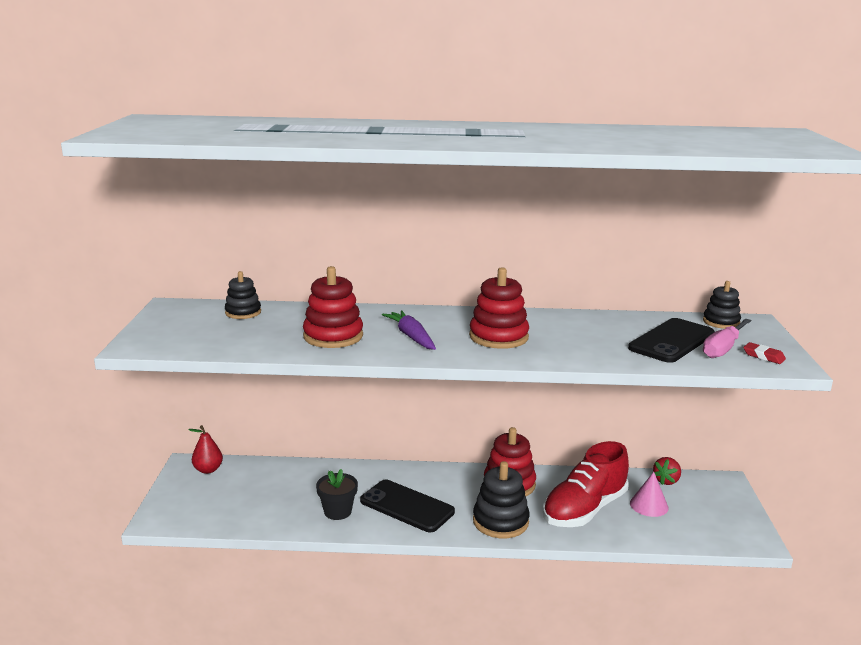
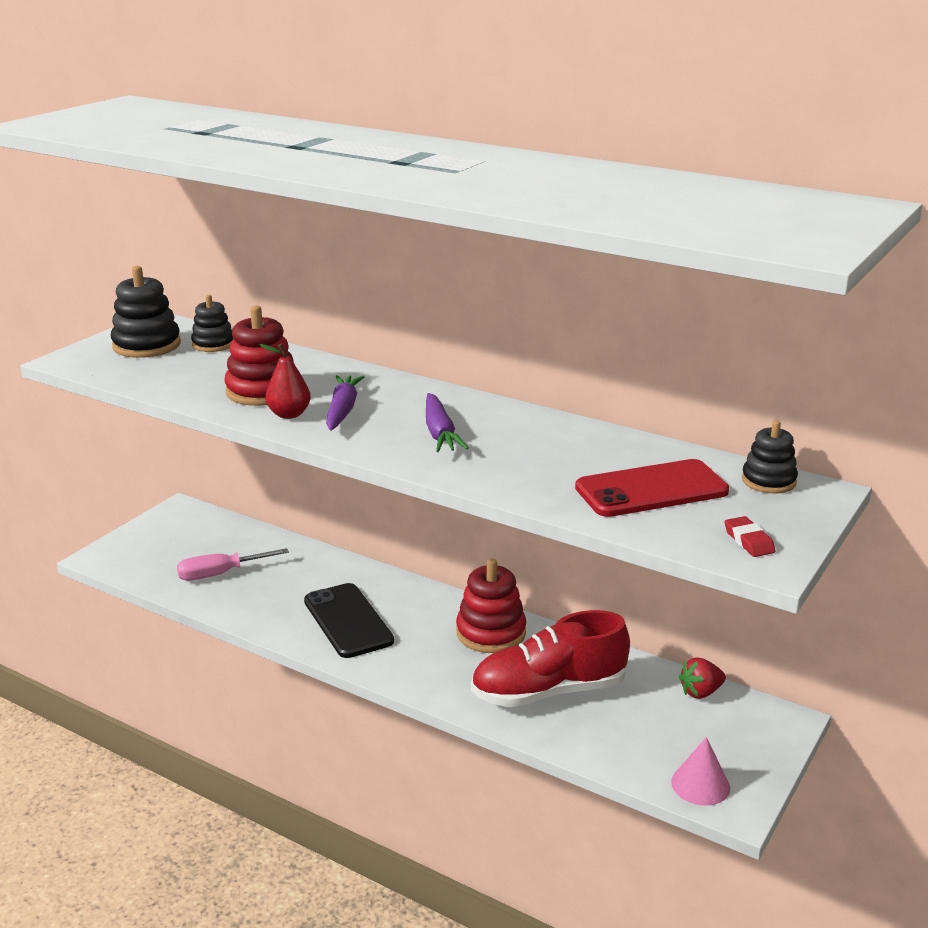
camera: 30 degrees right, 5 degrees up
red pear [189,425,223,474] -> red pear moved to [260,343,311,419]
black flower pot [316,469,358,520] -> none
red stacking toy [469,267,529,349] -> purple carrot [426,393,469,452]
black stacking toy [473,461,530,538] -> black stacking toy moved to [111,266,181,358]
black phone [628,318,715,363] -> red phone [575,459,729,517]
pink cone [630,472,669,517] -> pink cone moved to [671,737,730,806]
pink screwdriver [703,318,752,358] -> pink screwdriver moved to [177,548,289,581]

